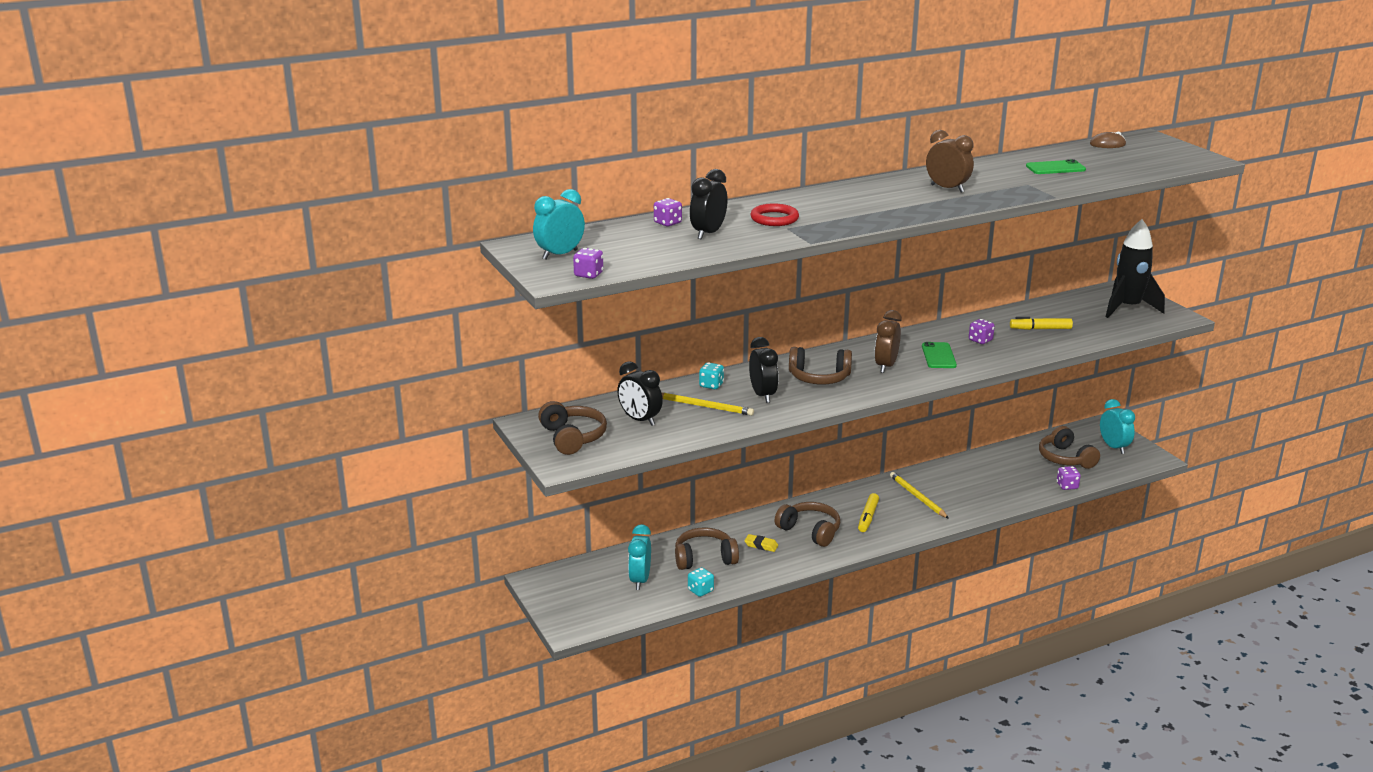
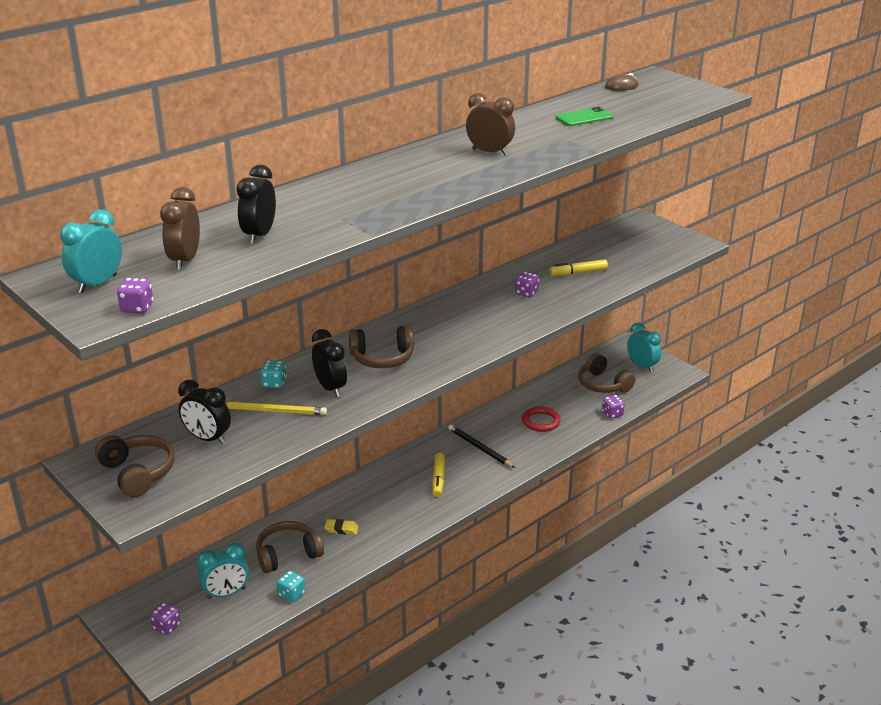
camera: 15 degrees left, 5 degrees up
turquoise clock [628,524,651,590] -> turquoise clock turned 105 degrees counterclockwise [197,543,249,599]
purple dice [654,198,682,226] -> purple dice moved to [150,602,181,635]
red ring [750,203,799,226] -> red ring moved to [522,406,561,432]
brown headphones [775,502,840,547] -> none
brown clock [874,310,902,373] -> brown clock moved to [160,187,200,270]
yellow pencil [890,472,949,519] -> black pencil [448,425,515,468]
green phone [922,342,957,368] -> none
black rocket [1106,219,1165,318] -> none

